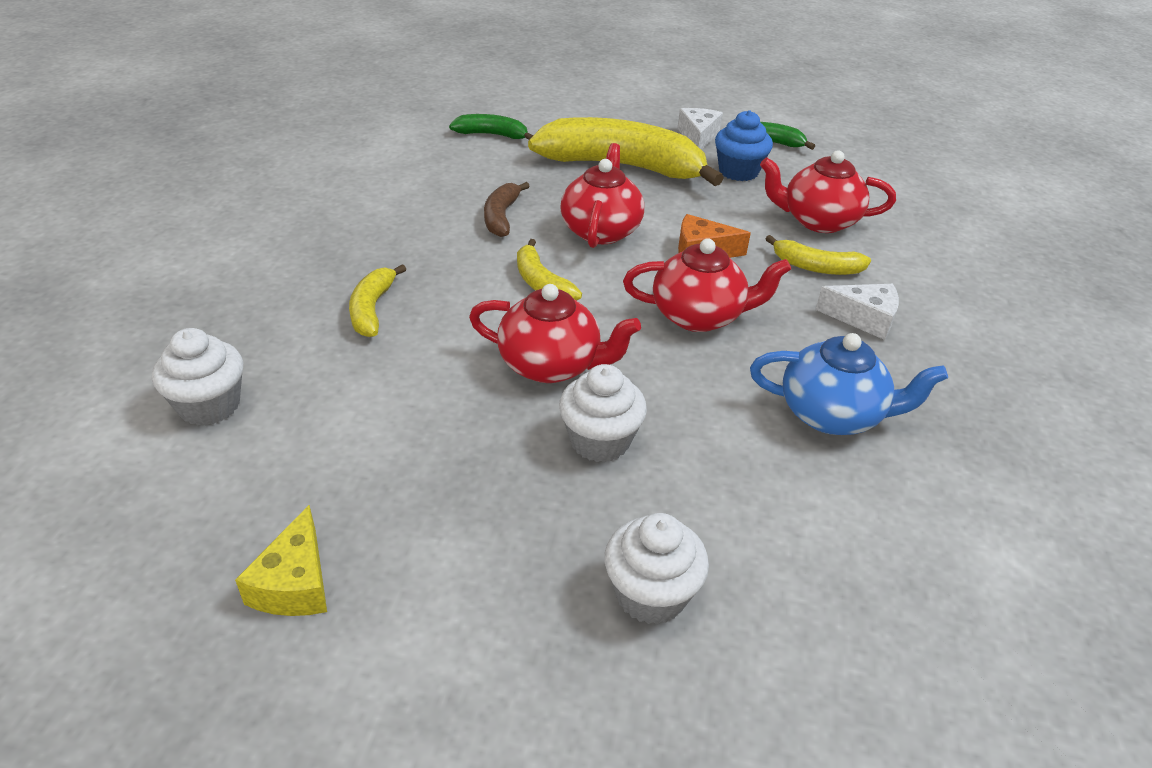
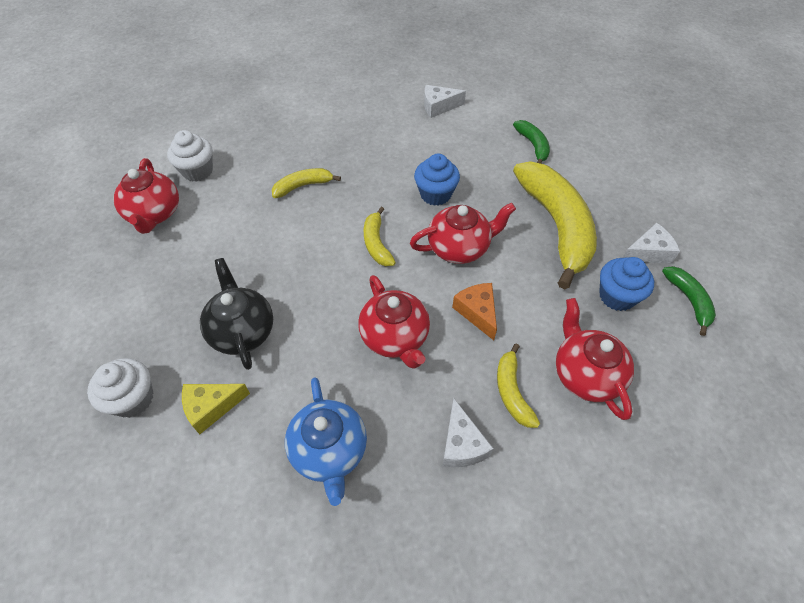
camera: 65 degrees right, 15 degrees up
yellow cheese [235,505,327,616] -> yellow cheese moved to [182,384,250,434]
red teapot [469,284,641,383] -> red teapot moved to [114,158,179,234]
brown banana [484,182,530,237] -> blue cupcake [414,154,460,206]
yellow banana [517,239,582,301] -> yellow banana turned 45 degrees counterclockwise [364,207,396,266]
white cupcake [559,364,647,462] -> black teapot [200,258,273,370]
none -> white cheese [424,85,466,118]

